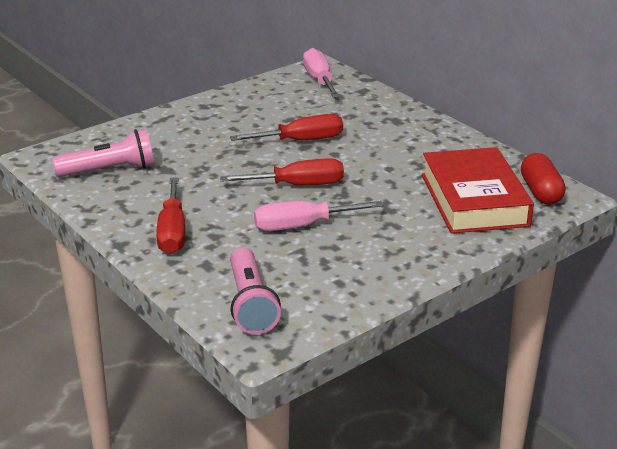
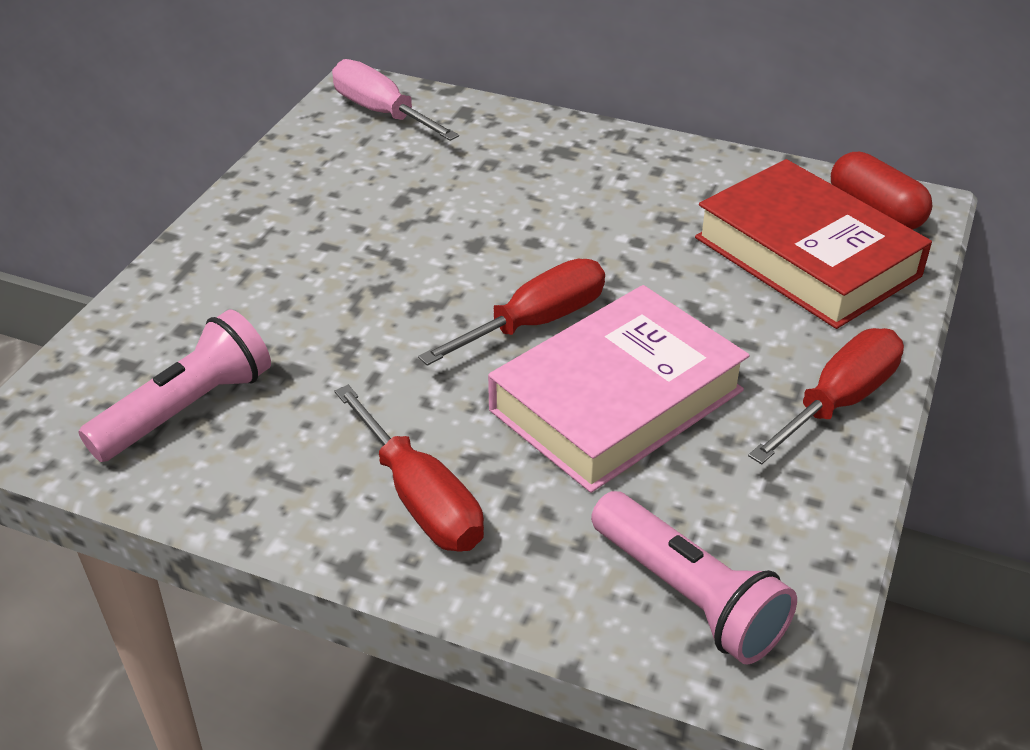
camera: 30 degrees left, 10 degrees up
red screwdriver [230,114,343,141] -> red screwdriver moved to [748,328,904,464]
pink screwdriver [254,201,383,231] -> pink book [488,285,749,493]

